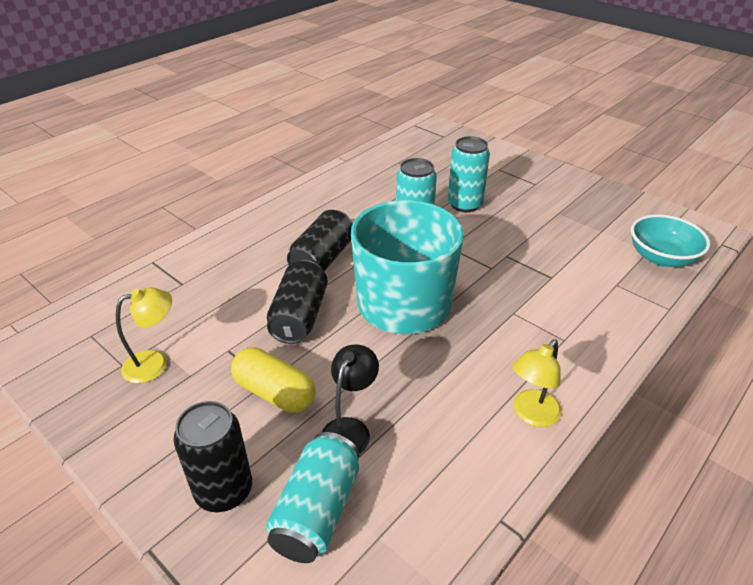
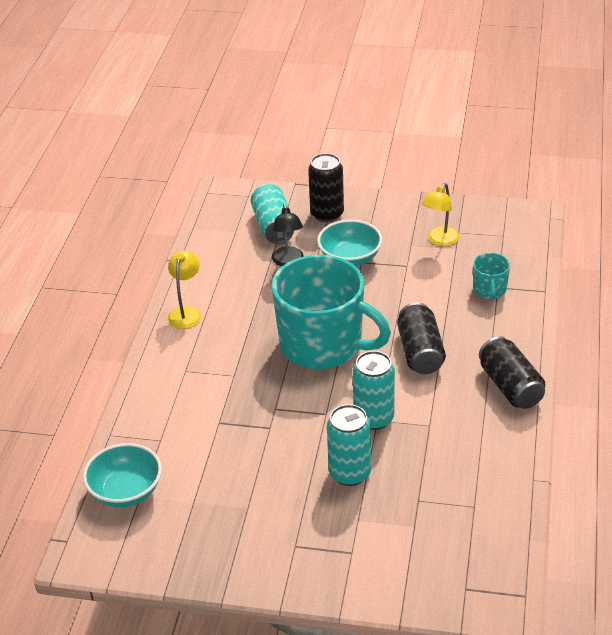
camera: 150 degrees right, 0 degrees up
yellow capsule [231,347,316,413] -> turquoise bowl [317,220,382,266]
black can [267,260,328,344] -> black can moved to [479,336,545,409]
none -> turquoise mug [473,253,510,300]

